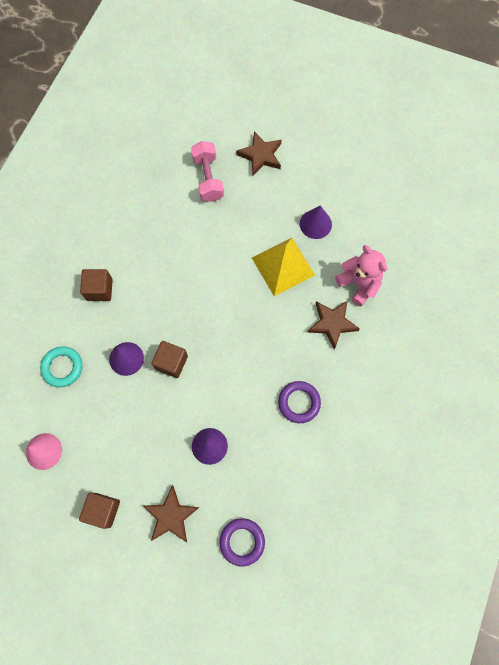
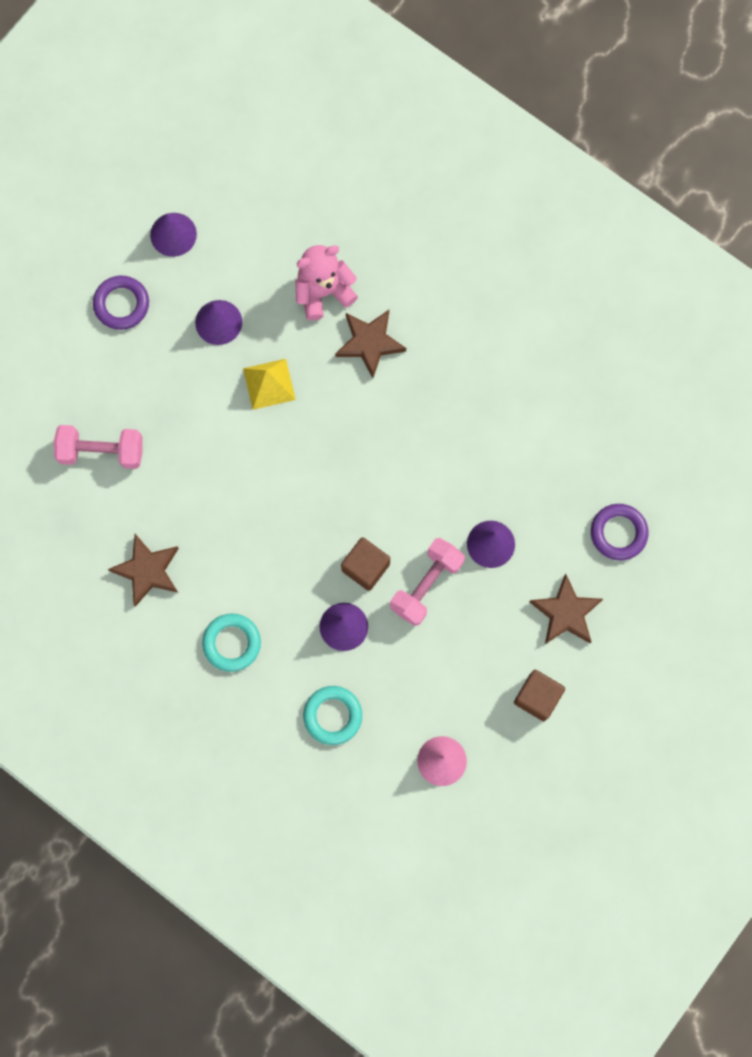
camera: 75 degrees left, 5 degrees up
brown cube [80,269,113,301] -> turquoise ring [202,613,261,672]
brown star [236,131,282,176] -> brown star moved to [108,534,179,607]
yellow pyramid [252,238,315,296] -> yellow pyramid [243,359,296,410], size x0.66
purple ring [278,381,321,423] -> purple ring moved to [93,276,149,330]
none -> purple cone [150,213,197,257]
none -> pink dumbbell [390,538,465,626]

